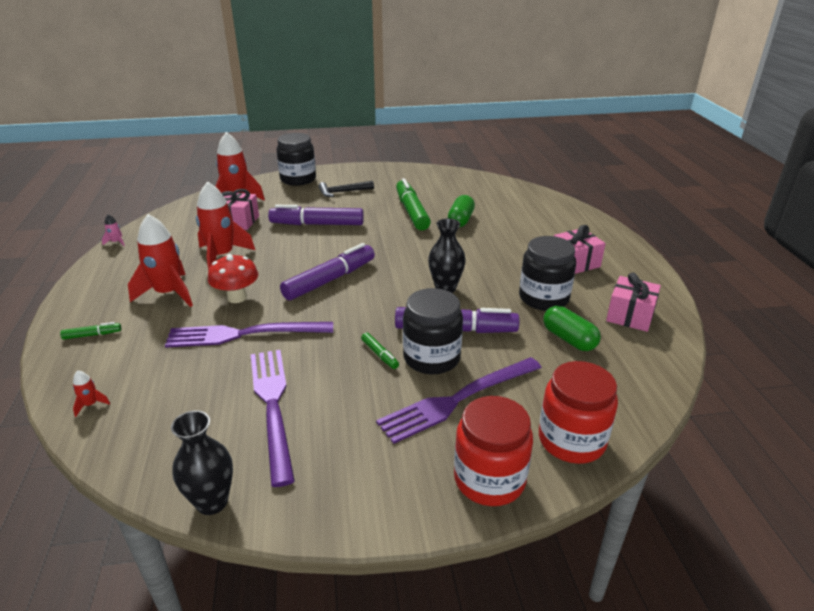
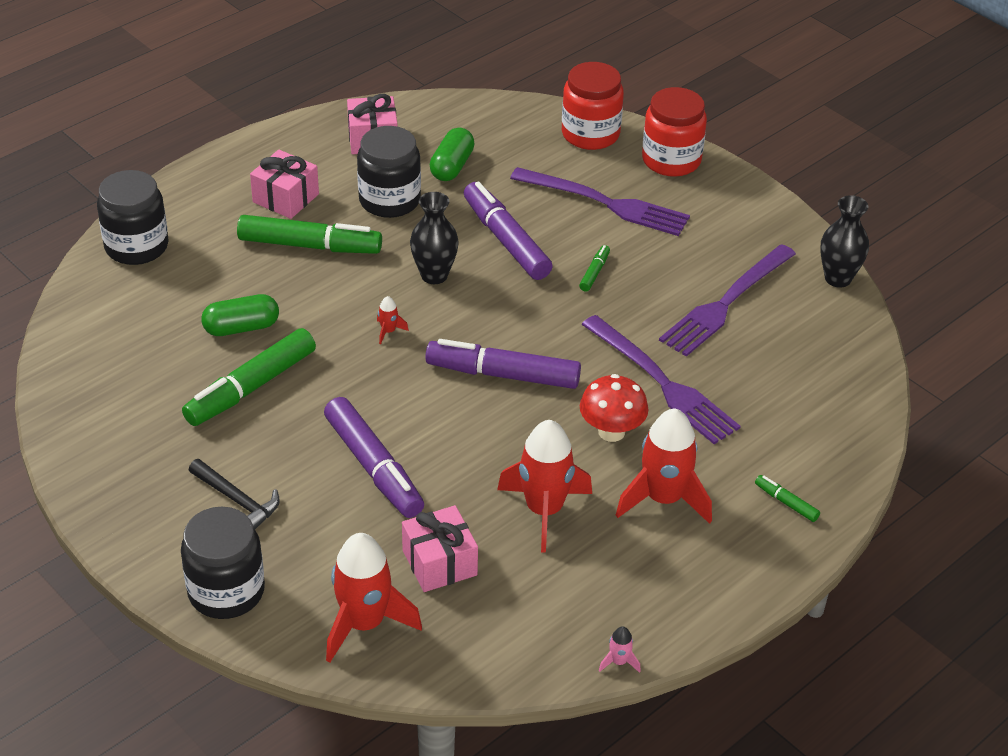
camera: 125 degrees left, 10 degrees up
red rocket [73,371,111,417] -> red rocket moved to [377,296,409,344]
black jar [403,288,463,374] -> black jar moved to [97,170,169,265]
none -> green marker [237,215,382,254]

